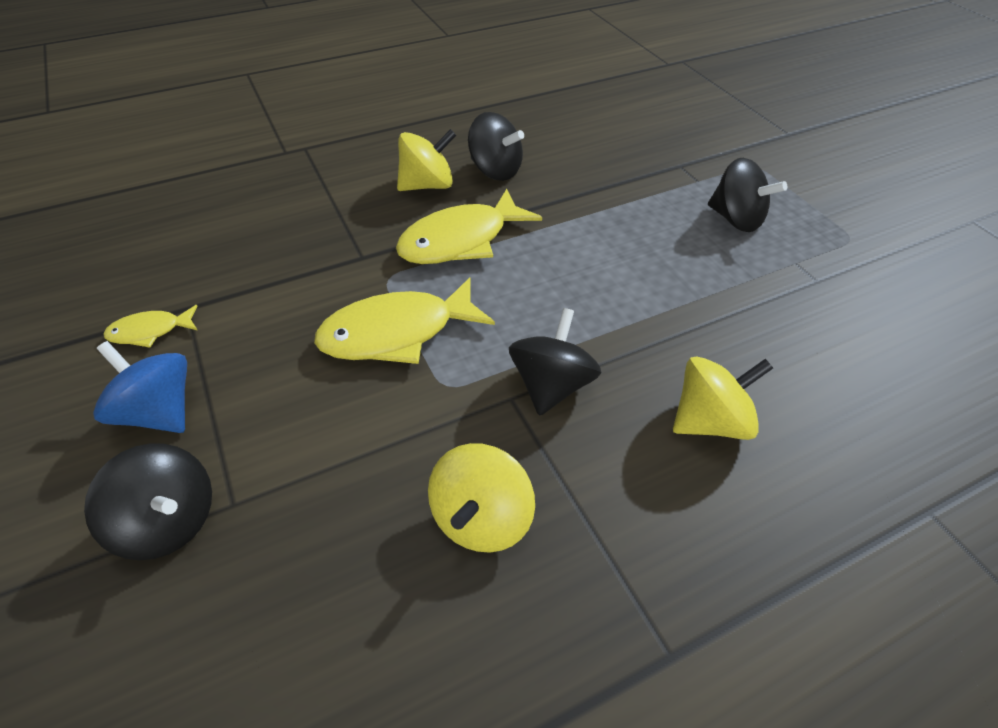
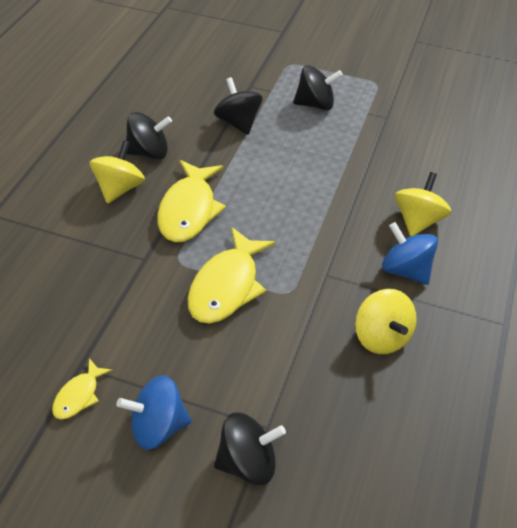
camera: 45 degrees left, 0 degrees up
black spinning top [509,308,602,416] -> black spinning top moved to [214,77,263,135]
none -> blue spinning top [382,222,438,285]

